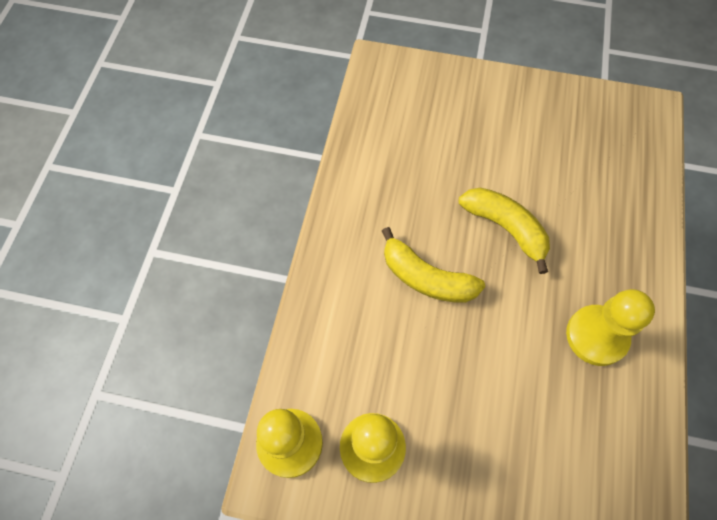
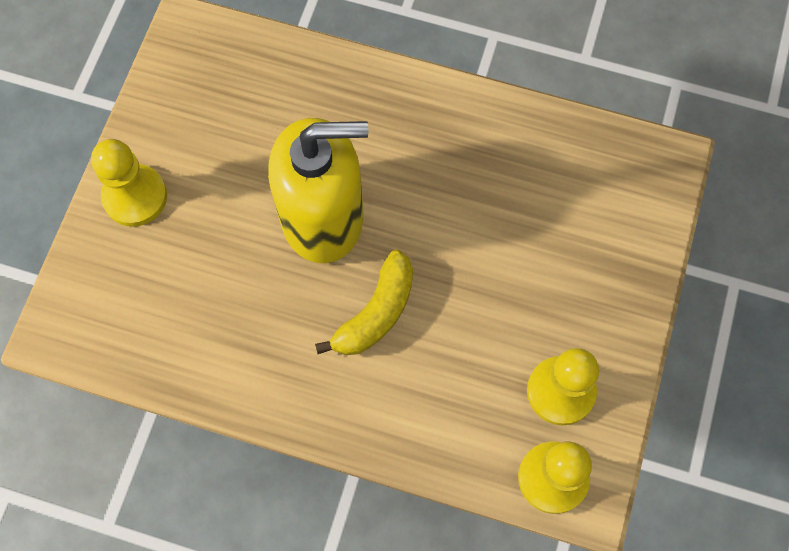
camera: 85 degrees left, 5 degrees up
yellow banana [459,188,550,274] -> yellow soap dispenser [268,118,368,263]
yellow pawn [566,289,655,366] -> yellow pawn moved to [91,139,167,227]

